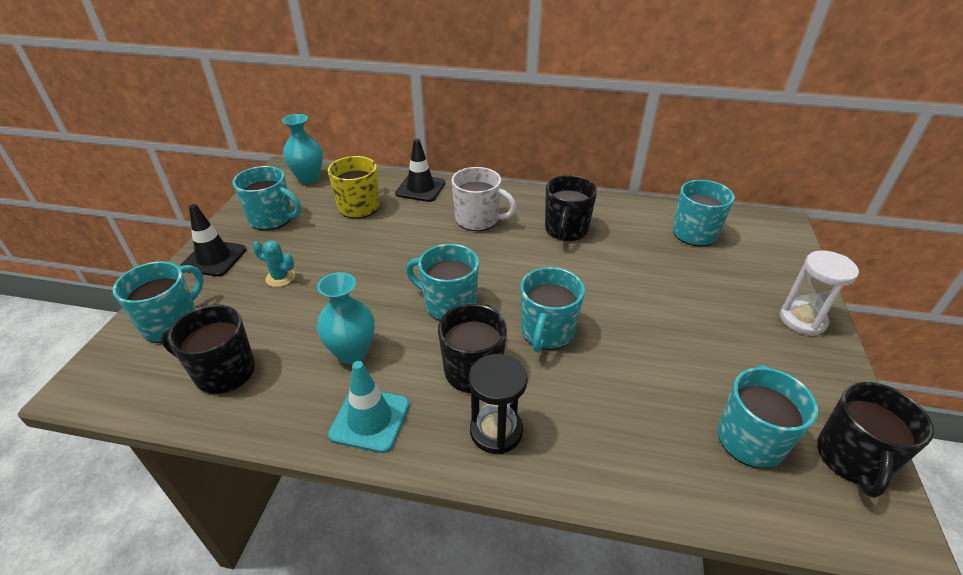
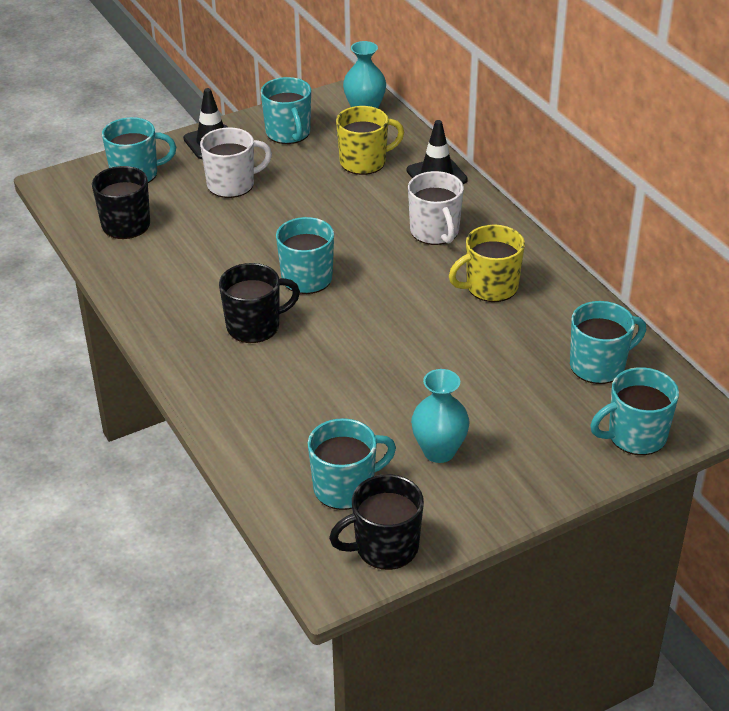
camera: 50 degrees right, 0 degrees up
turquoise cactus [252,240,295,287] -> white mug [200,127,272,198]
turquoise vase [317,272,375,364] -> turquoise vase moved to [411,369,470,463]
turquoise traffic cone [328,361,409,453] -> none
black hourglass [469,354,528,454] -> none
turquoise mug [521,267,585,352] -> turquoise mug moved to [590,367,679,455]
black mug [545,175,597,241] -> yellow mug [449,224,525,302]
white hourglass [779,250,859,336] -> none

